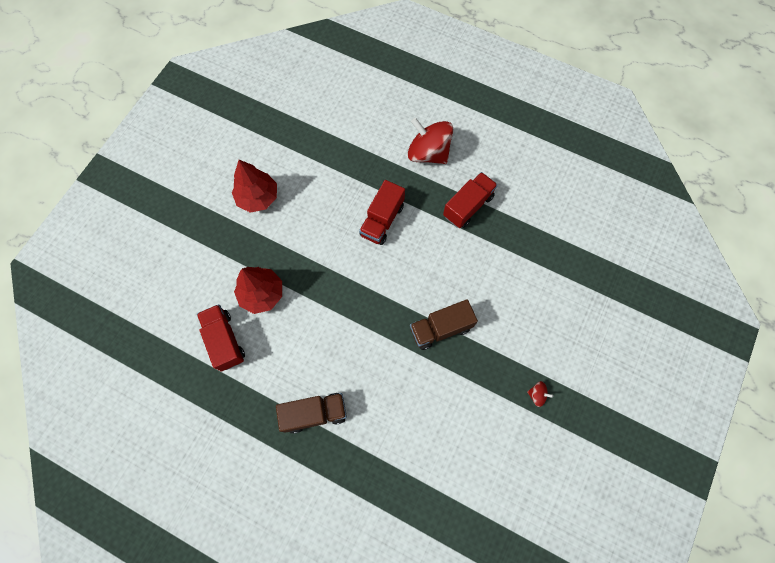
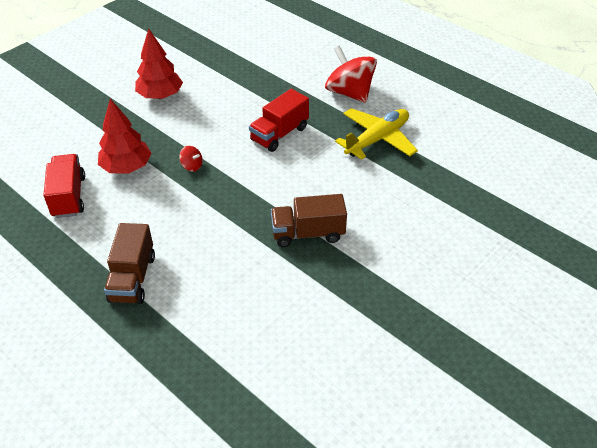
camera: 15 degrees right, 25 degrees down
brown truck [276,393,347,434] -> brown truck turned 90 degrees clockwise [104,223,155,304]
red truck [443,172,498,228] -> yellow plane [335,108,418,160]
red spinning top [527,381,553,407] -> red spinning top moved to [179,146,203,172]

